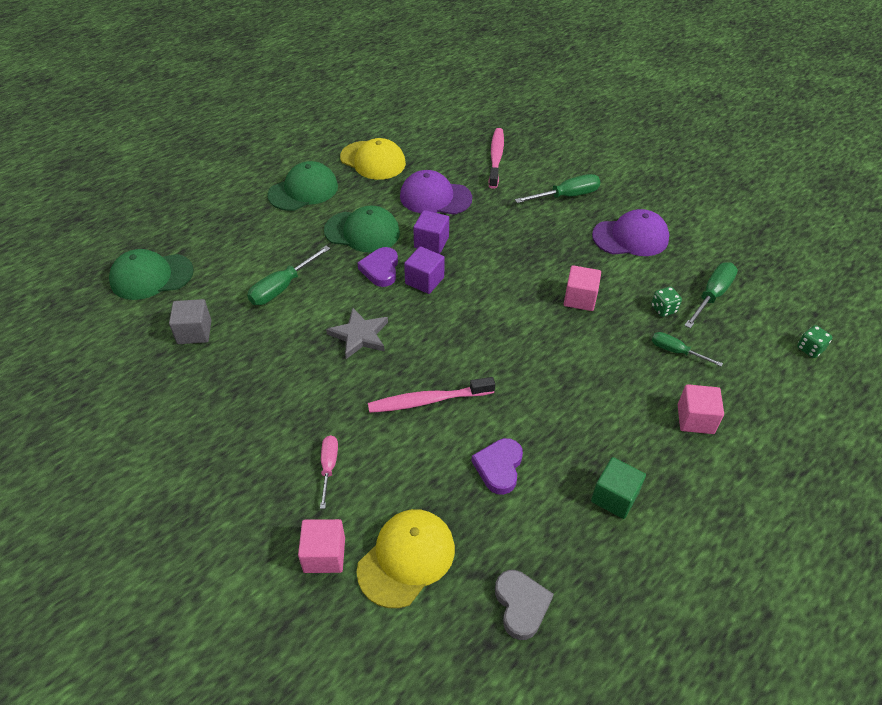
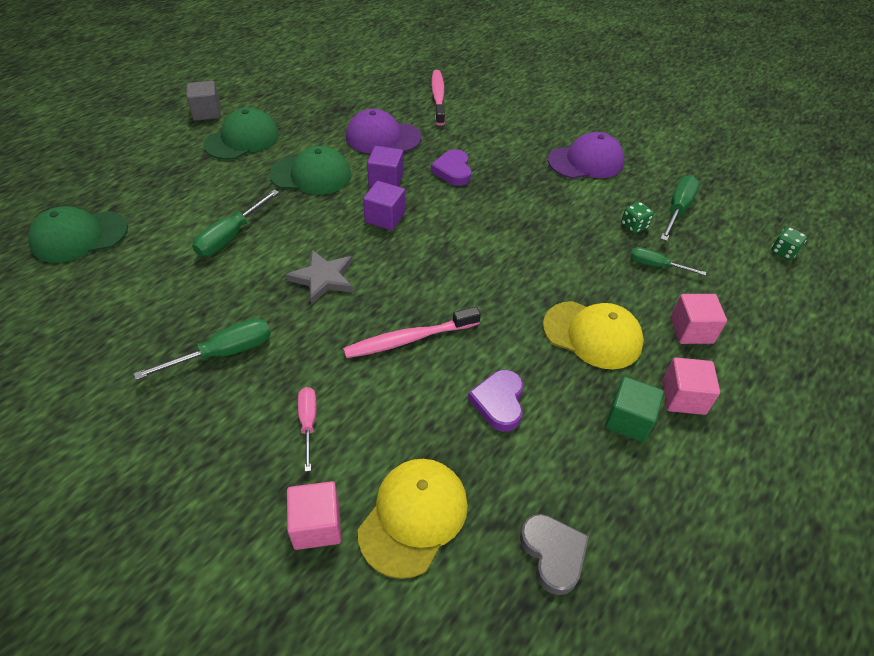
camera: 10 degrees left, 0 degrees up
grey cube [169,299,211,344] -> grey cube moved to [187,81,221,121]
yellow cap [340,138,406,180] -> yellow cap moved to [543,301,644,369]
purple heart [357,247,398,287] -> purple heart moved to [431,149,471,186]
green screwdriver [515,174,600,203] -> green screwdriver moved to [134,318,271,380]
pink cube [564,265,601,311] -> pink cube moved to [662,357,720,415]

